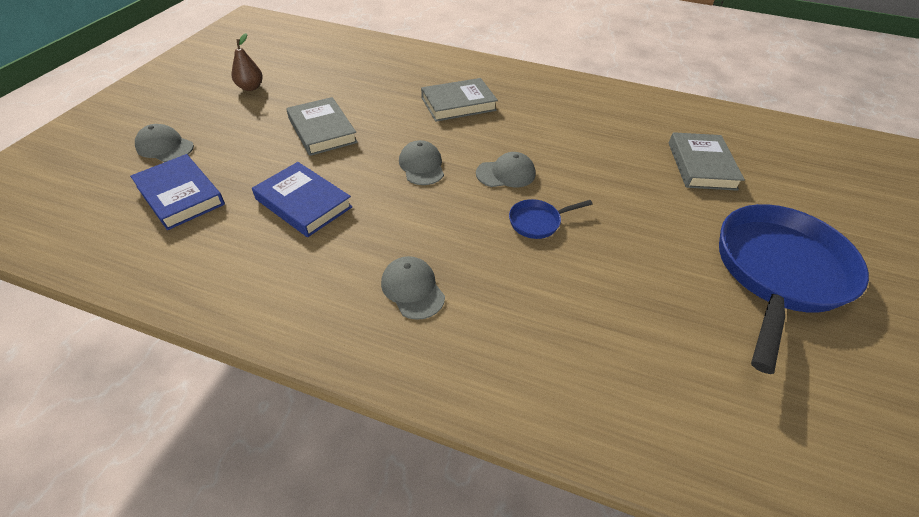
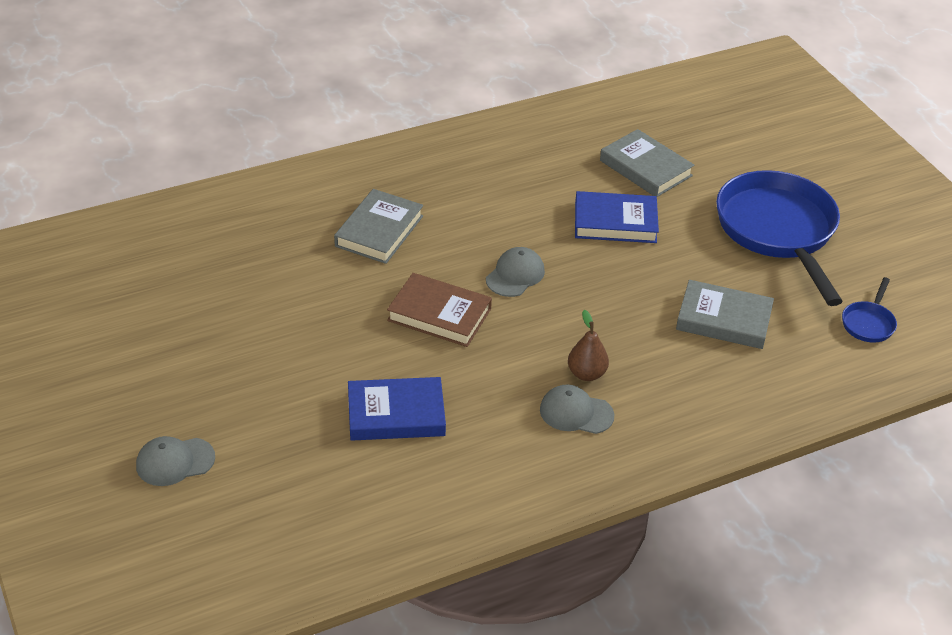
camera: 45 degrees left, 5 degrees down
blue book [130,154,225,230] -> blue book moved to [575,191,659,243]
brown pear [232,33,263,91] -> brown pear moved to [568,310,609,381]
grey book [286,97,358,156] -> grey book moved to [676,280,774,349]
grey cap [399,140,444,185] -> brown book [387,273,492,347]
blue pan [509,199,593,239] -> blue pan moved to [842,277,897,343]

